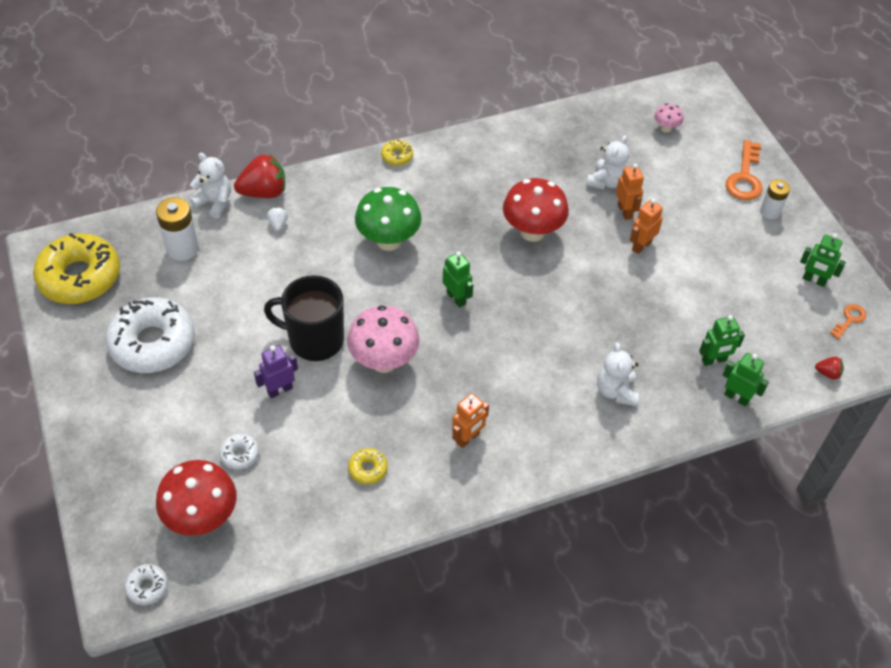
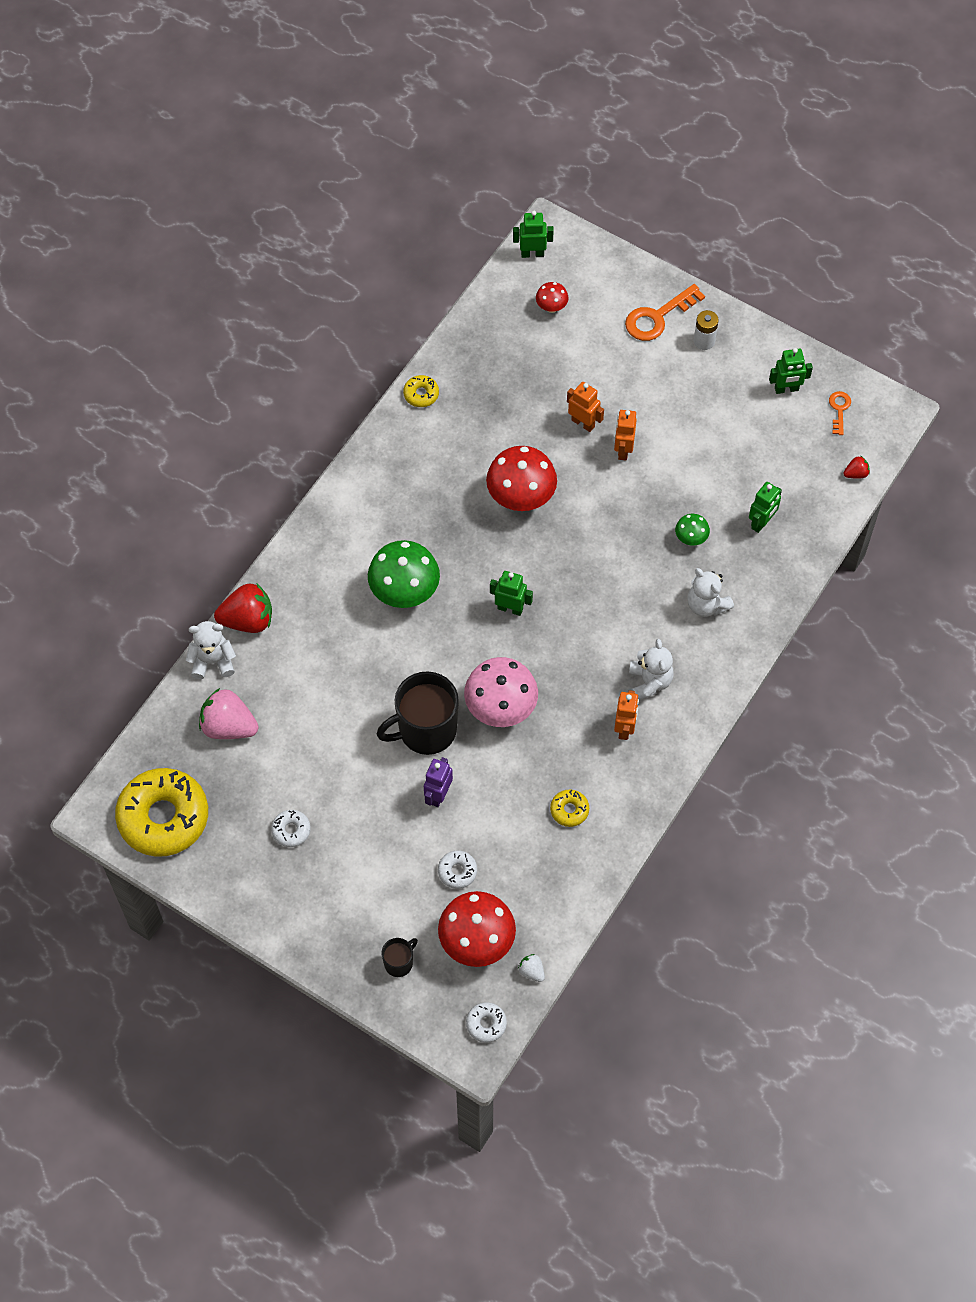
camera: 35 degrees left, 10 degrees up
white donut [105,297,195,373] -> white donut [271,810,311,847], size x0.42
white battery [156,197,199,261] -> pink strawberry [199,688,258,739]
red strawberry [234,154,285,198] -> red strawberry turned 45 degrees clockwise [214,584,272,633]
white strawberry [266,207,288,232] -> white strawberry moved to [518,954,545,982]
yellow donut [381,140,413,166] -> yellow donut moved to [403,375,439,407]
white teddy bear [586,135,629,190] -> white teddy bear moved to [629,639,674,700]
pink mushroom [654,103,684,133] -> red mushroom [536,282,569,313]
green robot [723,353,769,407] -> green robot moved to [513,211,554,258]
orange key [726,140,762,200] -> orange key turned 75 degrees clockwise [625,284,705,341]
none -> black mug [382,938,418,977]
none -> green mushroom [675,514,710,546]

